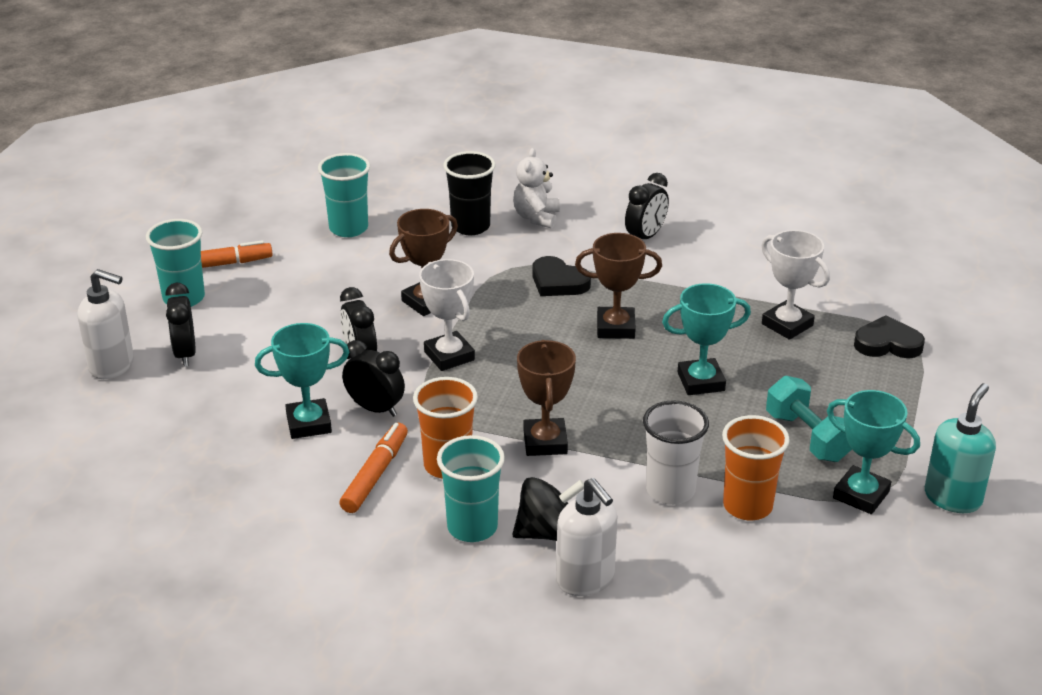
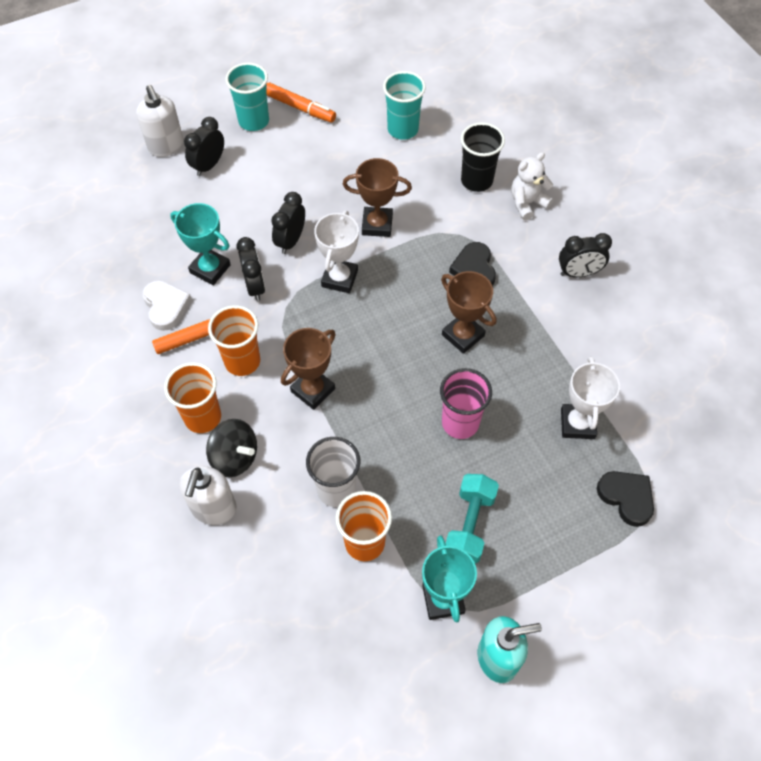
camera: 45 degrees right, 25 degrees up
turquoise cup [437,435,505,542] -> orange cup [164,362,221,433]
turquoise trophy [662,283,751,395] -> pink cup [440,368,492,439]
none -> white heart [143,280,192,331]

